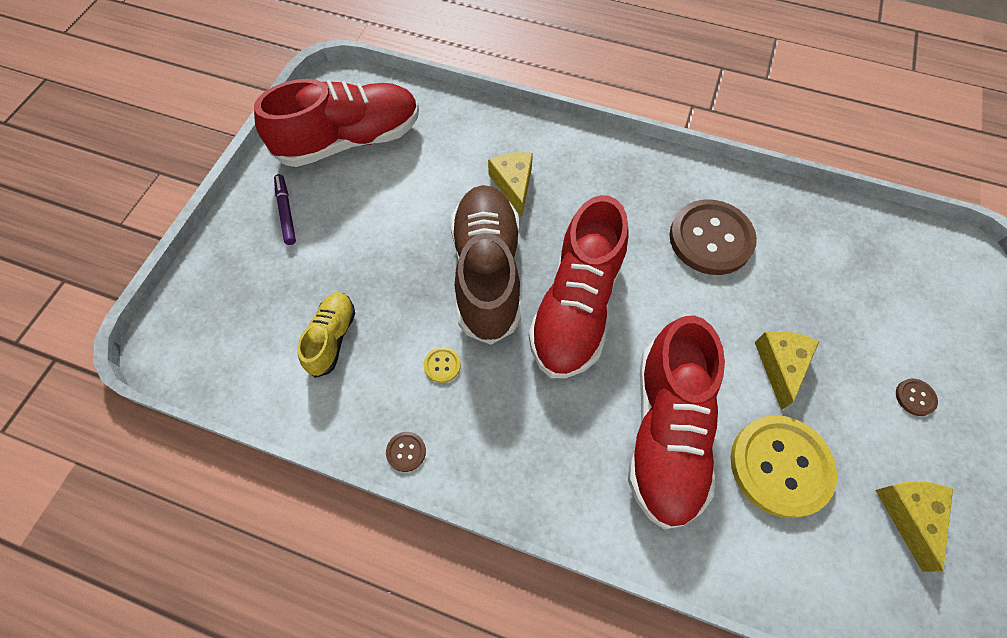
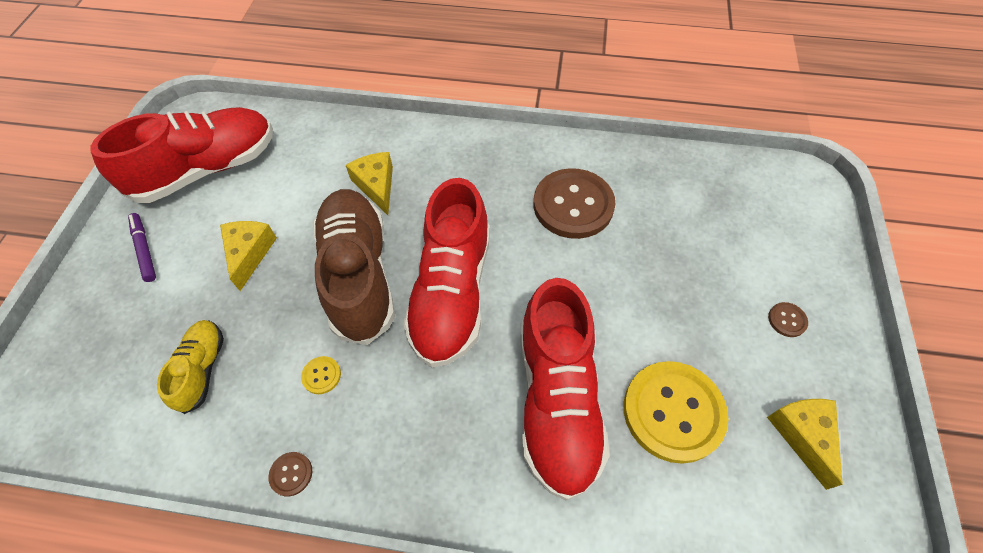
camera: 10 degrees left, 5 degrees down
yellow cheese [755,331,819,410] -> yellow cheese moved to [220,221,277,291]

